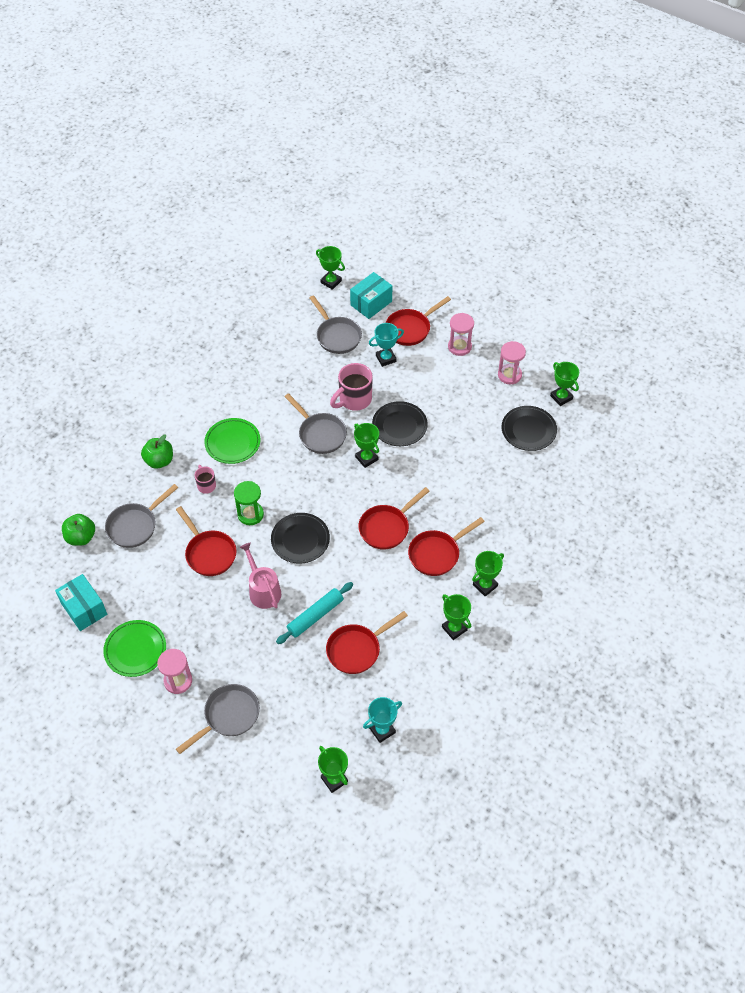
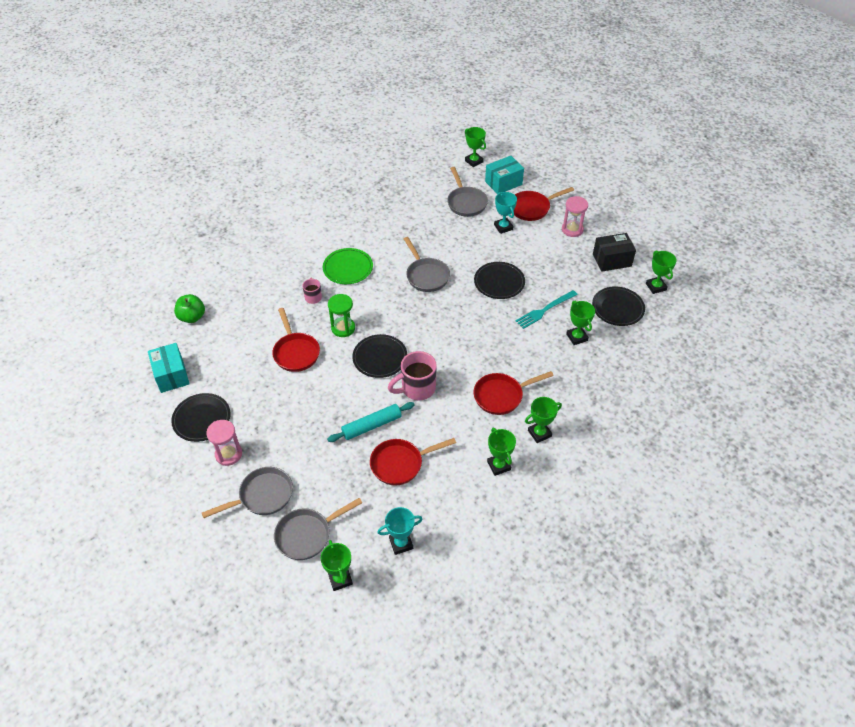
camera: 15 degrees right, 5 degrees down
green plate [103,620,166,677] -> black plate [171,393,231,442]
grey pan [105,484,178,548] -> grey pan moved to [274,498,362,560]
green apple [141,435,173,469] -> none
pink watering can [240,543,281,609] -> none
pink mug [330,363,373,411] -> pink mug moved to [388,351,437,401]
green trophy [354,423,379,468] -> green trophy moved to [566,301,595,345]
red pan [358,487,429,549] -> none
turquoise trophy [369,323,404,367] -> turquoise trophy turned 75 degrees clockwise [494,192,517,234]
pink hourglass [498,341,526,384] -> black box [593,233,636,272]
none -> turquoise fork [516,290,578,329]

